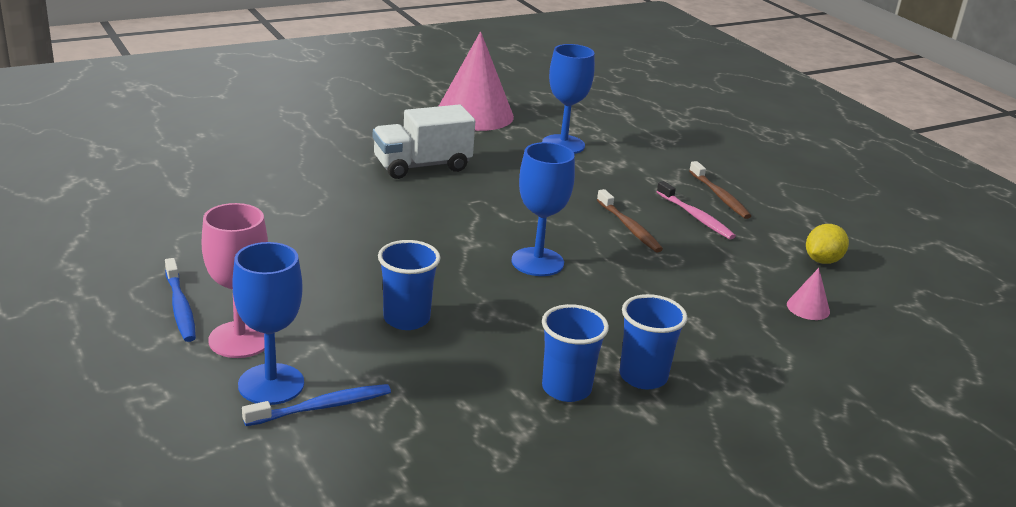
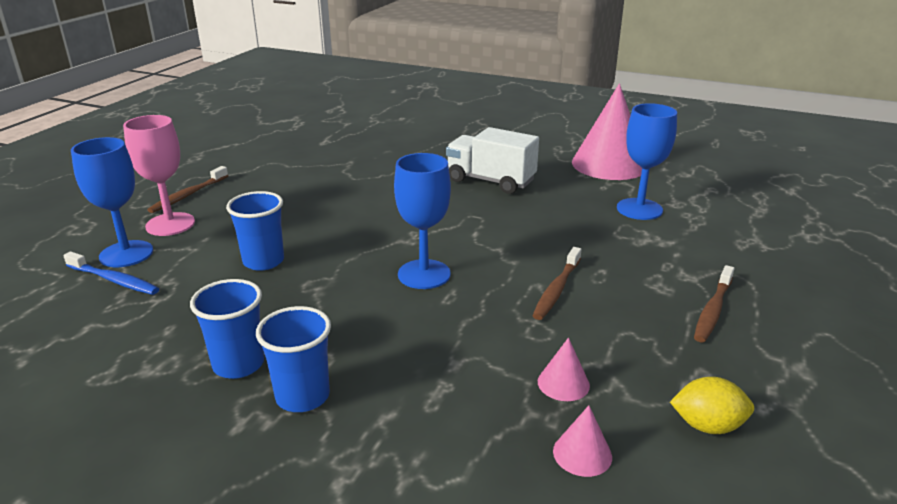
camera: 55 degrees right, 0 degrees up
blue toothbrush [165,258,196,342] -> brown toothbrush [147,166,228,213]
pink toothbrush [657,181,736,240] -> none
none -> pink cone [538,338,590,401]

